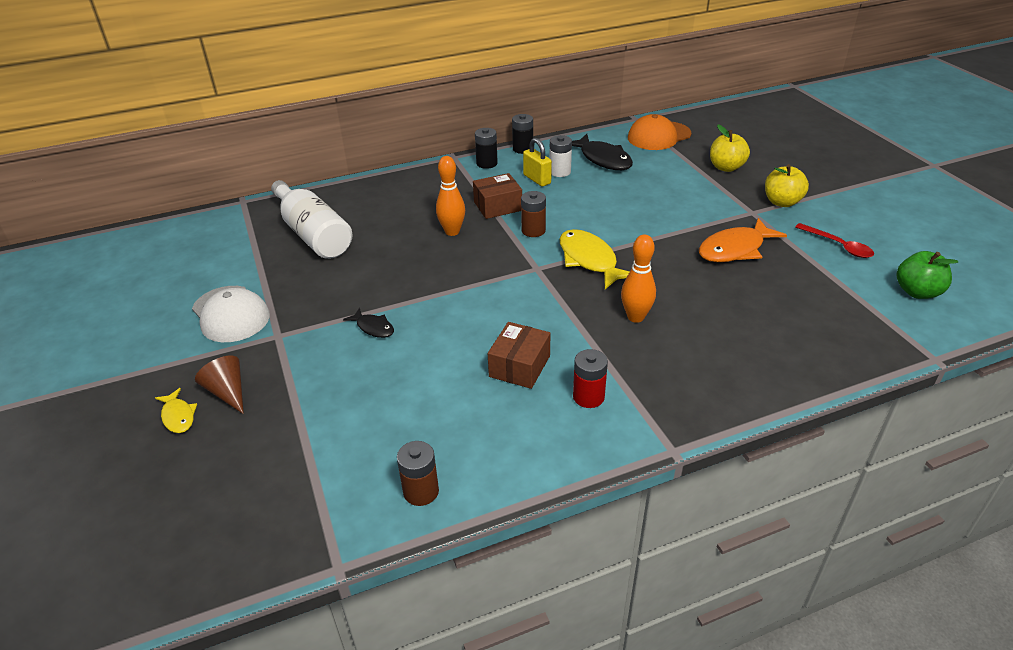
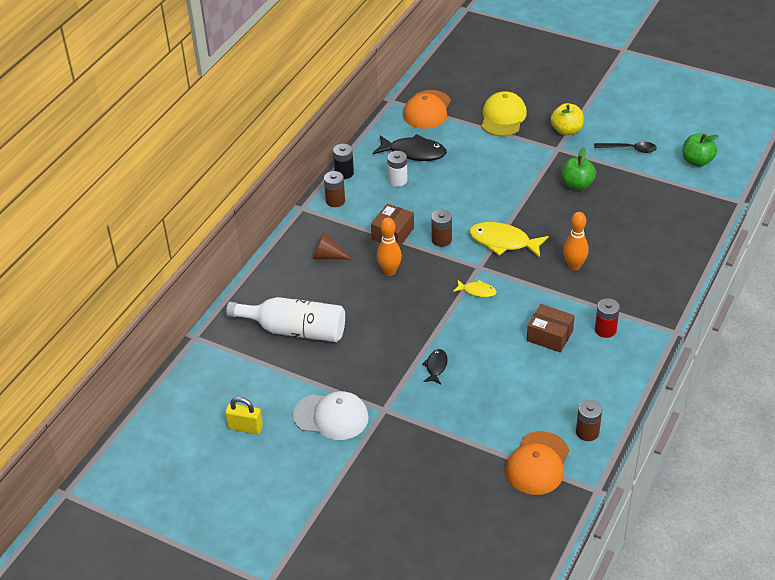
camera: 40 degrees left, 5 degrees up
yellow fish [155,388,197,433] -> yellow fish moved to [453,280,497,297]
brown cone [195,355,244,414] -> brown cone moved to [312,232,351,259]
black fish [343,308,394,338] -> black fish turned 75 degrees counterclockwise [422,349,448,384]
black battery [475,128,498,169] -> brown battery [324,171,345,207]
brown box [488,322,551,389] -> brown box turned 45 degrees counterclockwise [527,304,575,353]
yellow padlock [523,138,552,187] -> yellow padlock moved to [225,397,263,435]
orange fish [699,218,787,262] -> green apple [562,147,596,190]
yellow apple [710,124,750,172] -> yellow cap [482,91,527,136]
red spoon [795,223,874,258] -> black spoon [594,142,657,153]
none -> orange cap [506,431,569,495]

